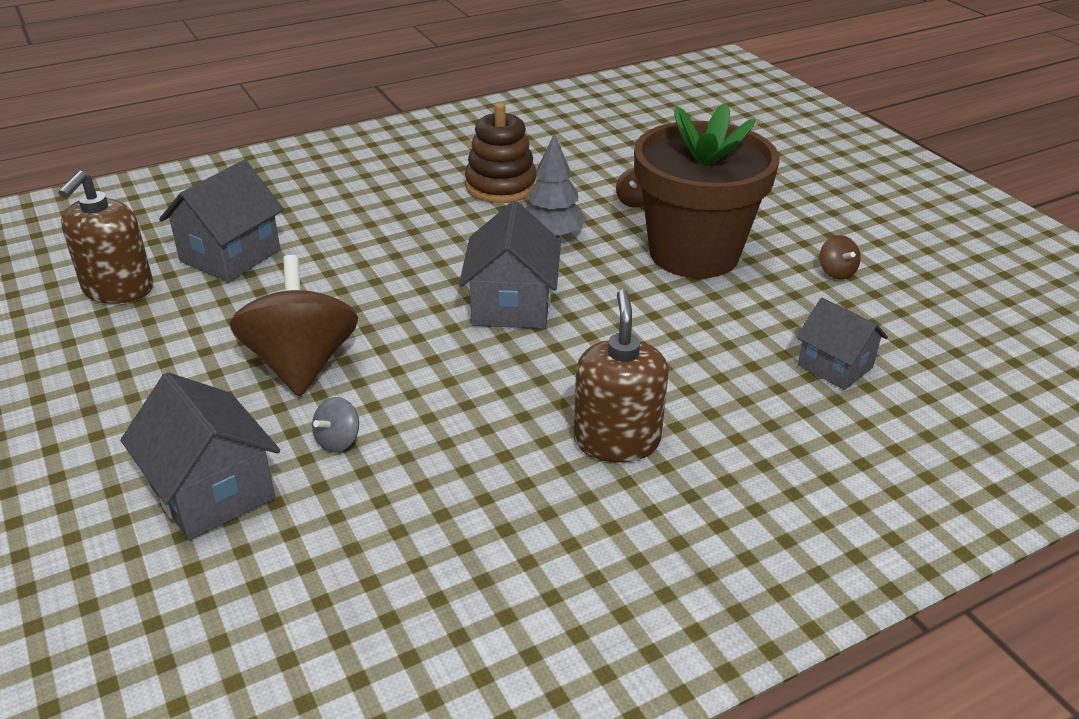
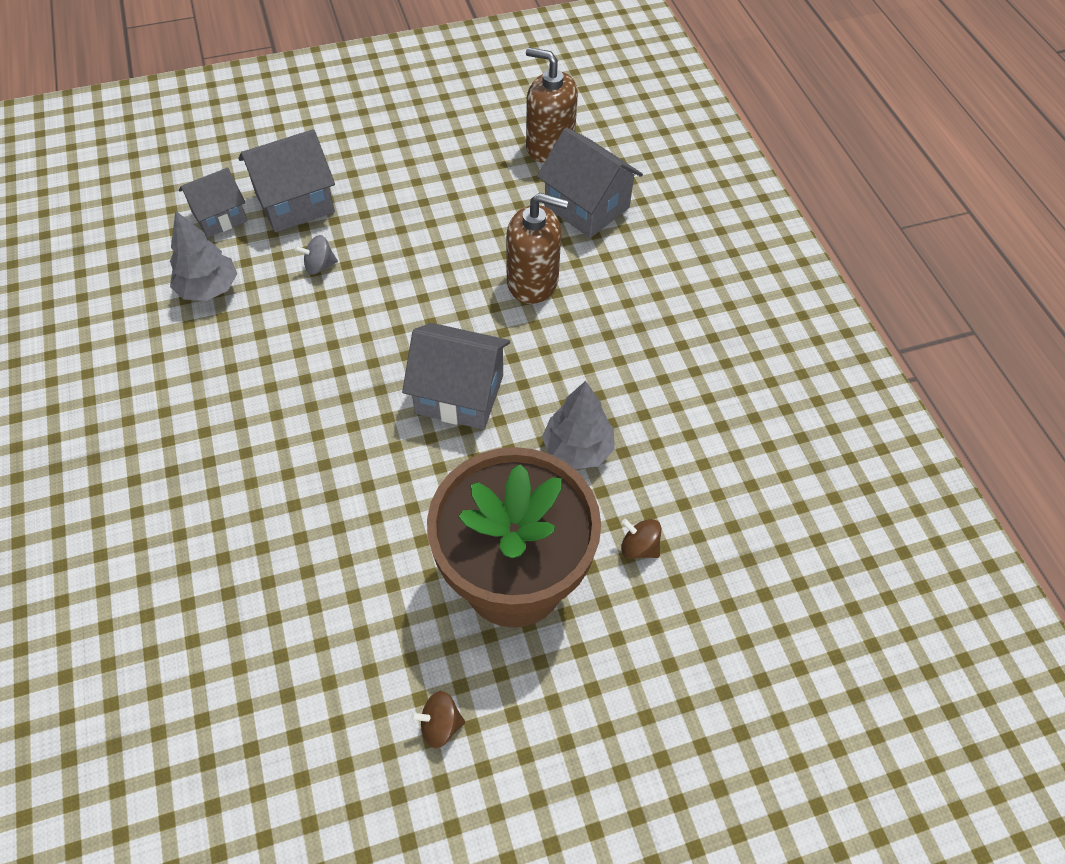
camera: 100 degrees right, 20 degrees up
brown spinning top [230,255,358,397] -> none
grey spinning top [312,397,359,453] -> grey spinning top turned 60 degrees counterclockwise [294,235,338,275]
brown stacking toy [465,103,537,203] -> none
brown soap dispenser [574,289,668,463] -> brown soap dispenser moved to [506,193,568,304]
grey house [796,298,888,390] -> grey house moved to [179,168,247,237]
none -> grey tree [170,211,237,301]

